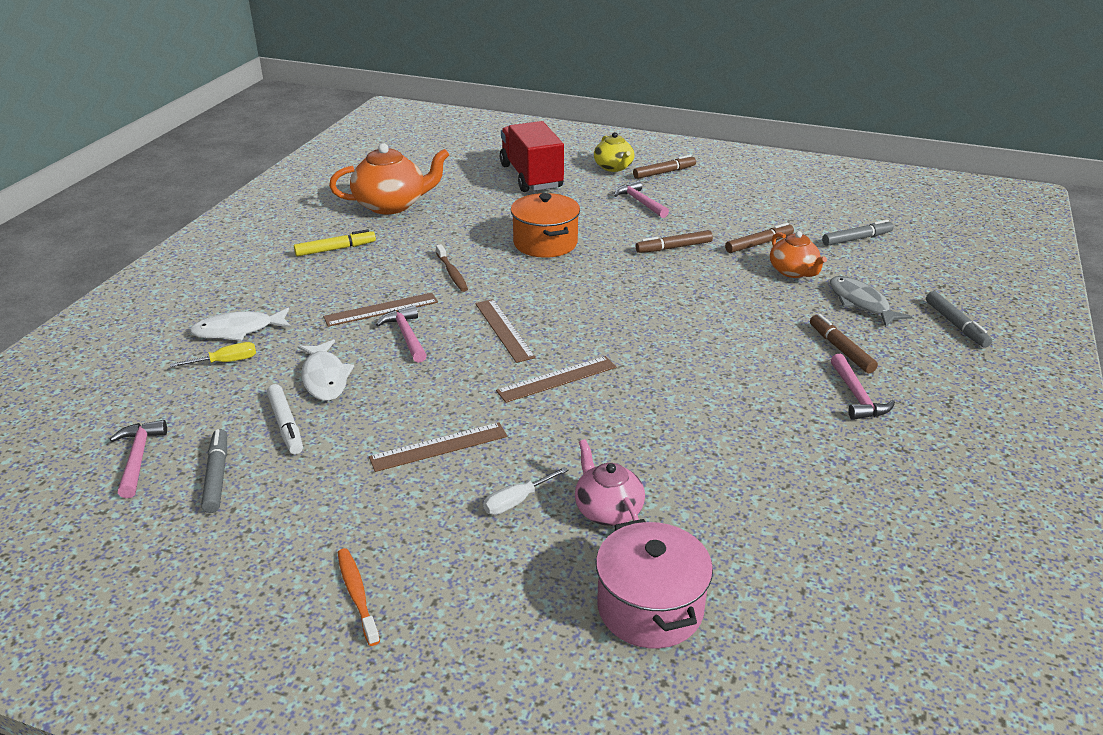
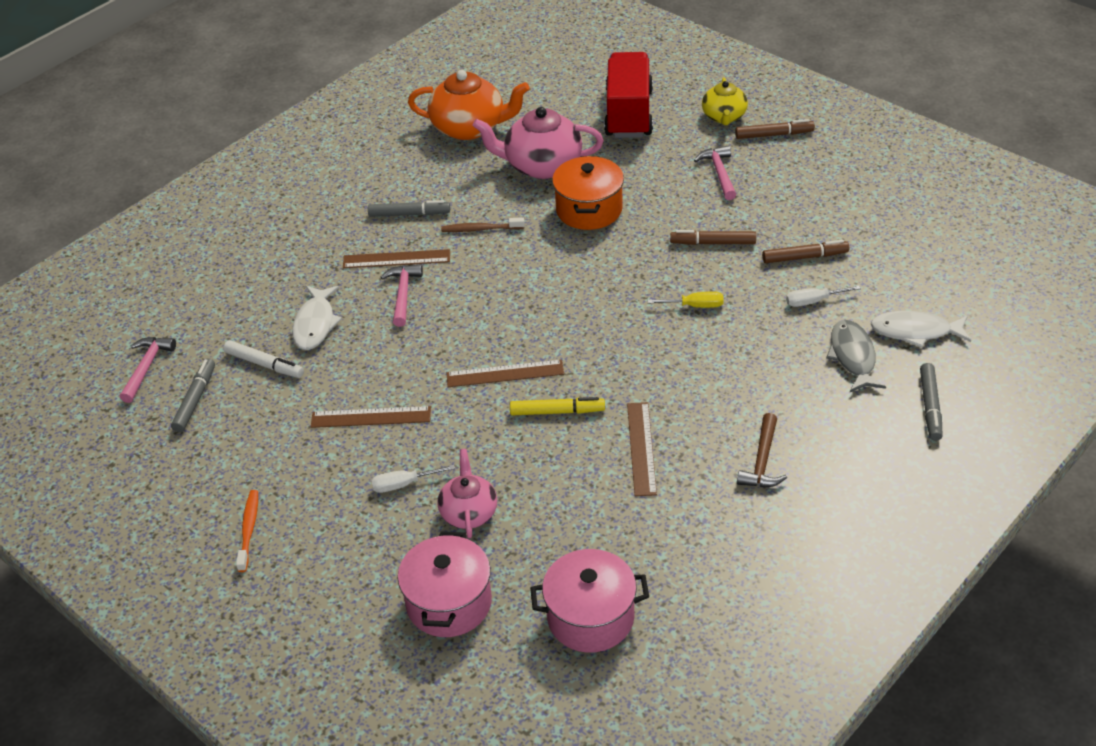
camera: 25 degrees right, 10 degrees up
yellow screwdriver [170,342,256,367] -> yellow screwdriver moved to [648,291,724,308]
white fish [189,308,291,341] -> white fish moved to [871,311,971,348]
white marker [267,384,303,454] -> white marker turned 60 degrees counterclockwise [223,340,304,378]
yellow marker [294,229,376,256] -> yellow marker moved to [510,397,605,415]
brown toothbrush [436,244,468,292] -> brown toothbrush turned 90 degrees clockwise [441,217,524,232]
brown ruler [475,299,536,363] -> brown ruler moved to [627,402,657,496]
orange teapot [770,231,827,278] -> white screwdriver [786,285,861,307]
brown marker [810,314,878,373] -> none
grey marker [822,220,894,246] -> grey marker moved to [368,200,450,217]
pink hammer [831,354,895,420] -> brown hammer [737,413,787,487]
none -> pink teapot [473,107,603,179]
none -> pink pot [530,549,649,653]

